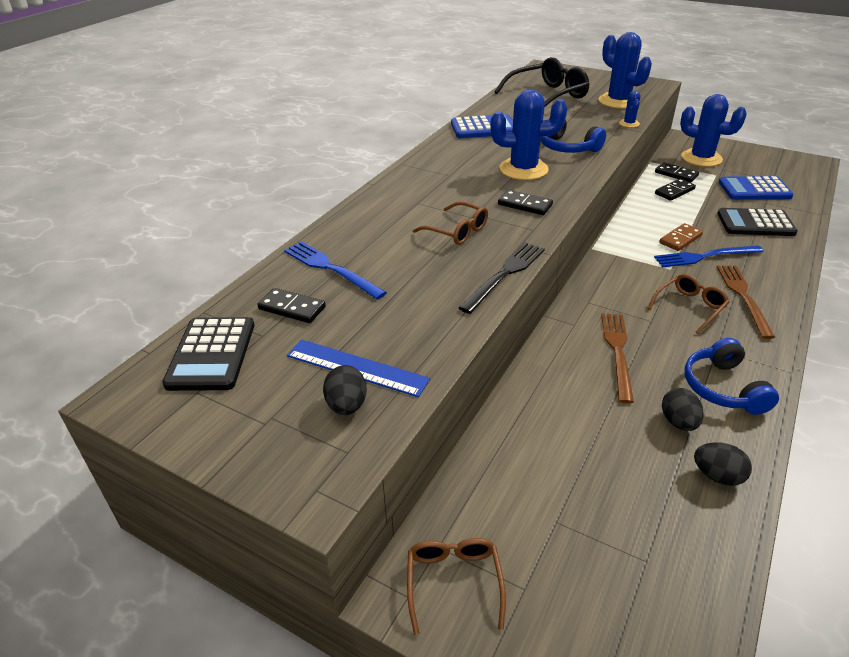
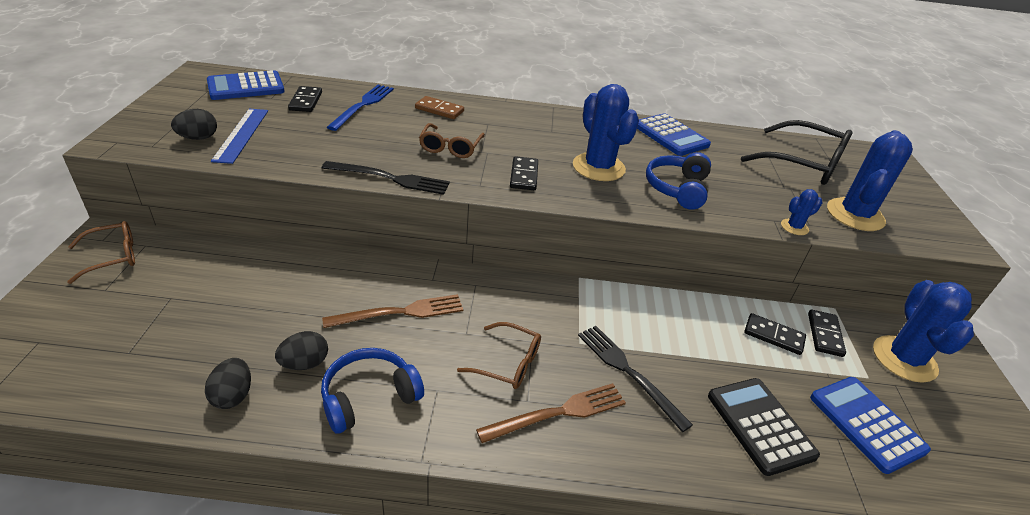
camera: 60 degrees right, 0 degrees up
black calculator [162,317,254,391] -> blue calculator [207,70,285,100]
blue fork [654,246,764,268] -> black fork [578,326,693,432]
brown domino [659,223,703,251] -> brown domino moved to [415,96,464,119]

